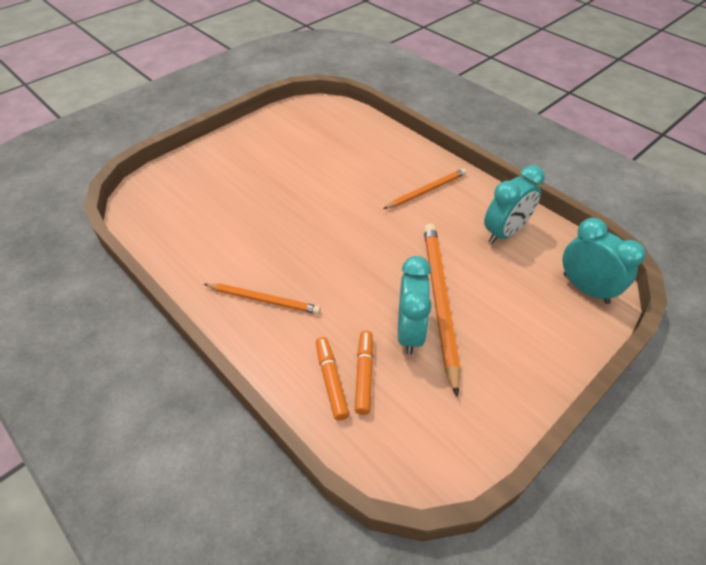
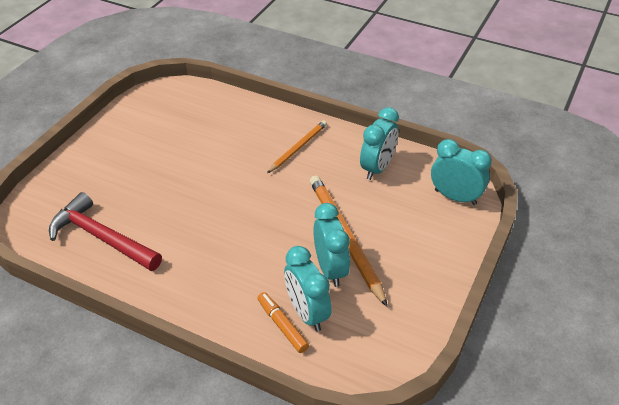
camera: 20 degrees left, 5 degrees down
orange pencil [204,283,321,314] -> none
orange marker [355,330,373,415] -> turquoise clock [284,246,332,331]
none -> red hammer [49,192,162,271]

